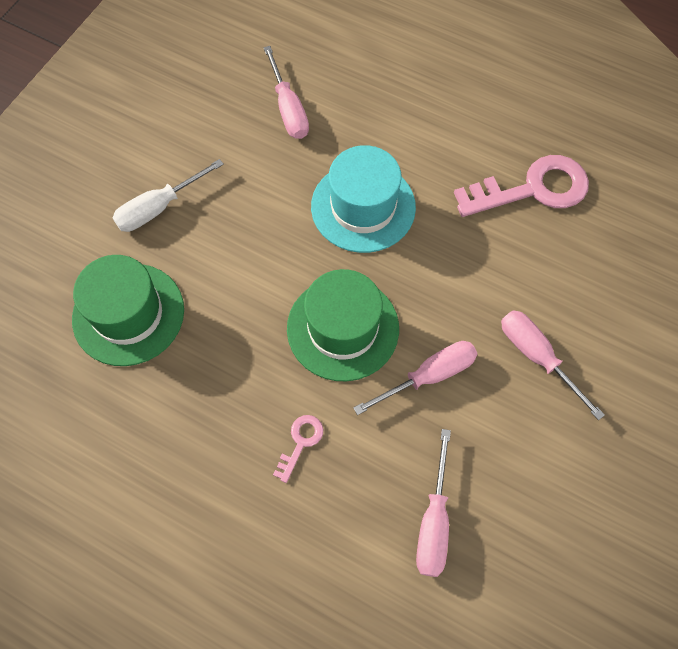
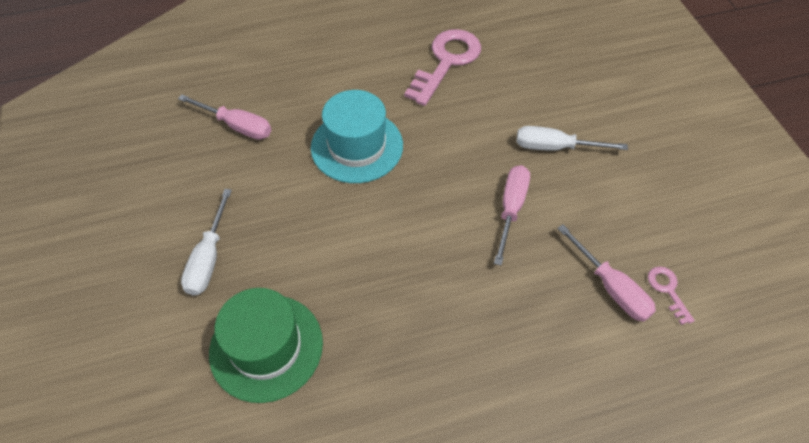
camera: 45 degrees left, 10 degrees down
pink key [273,415,323,483] -> pink key moved to [648,266,695,325]
green hat [287,269,399,381] -> none
pink screwdriver [501,310,605,420] -> white screwdriver [516,126,628,151]

